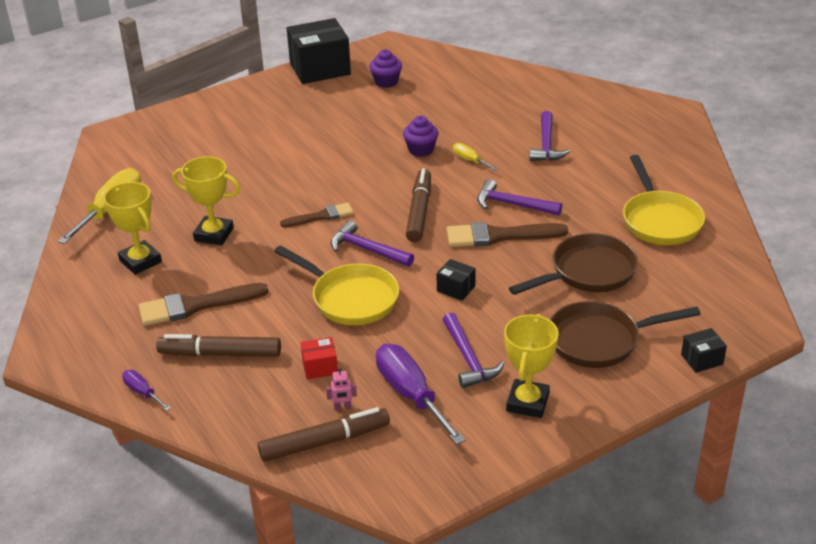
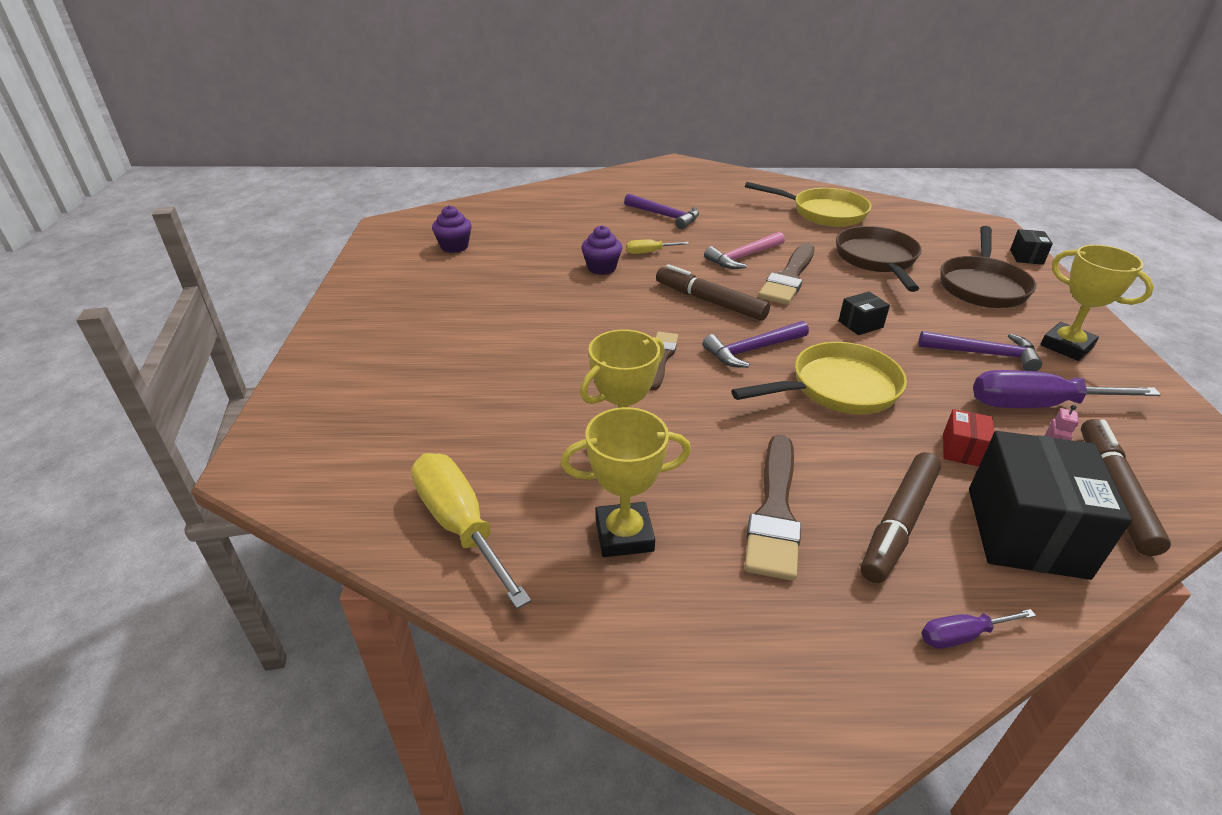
camera: 60 degrees left, 0 degrees up
black box [287,18,351,84] -> black box moved to [969,431,1132,580]
purple hammer [477,179,562,215] -> pink hammer [704,231,785,269]

